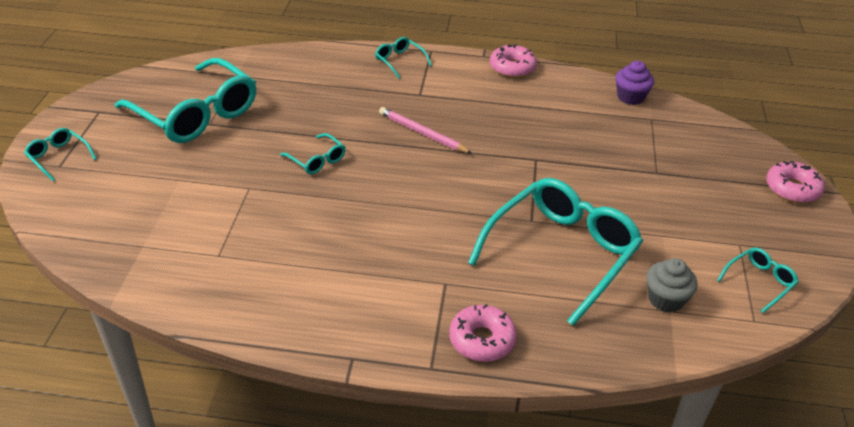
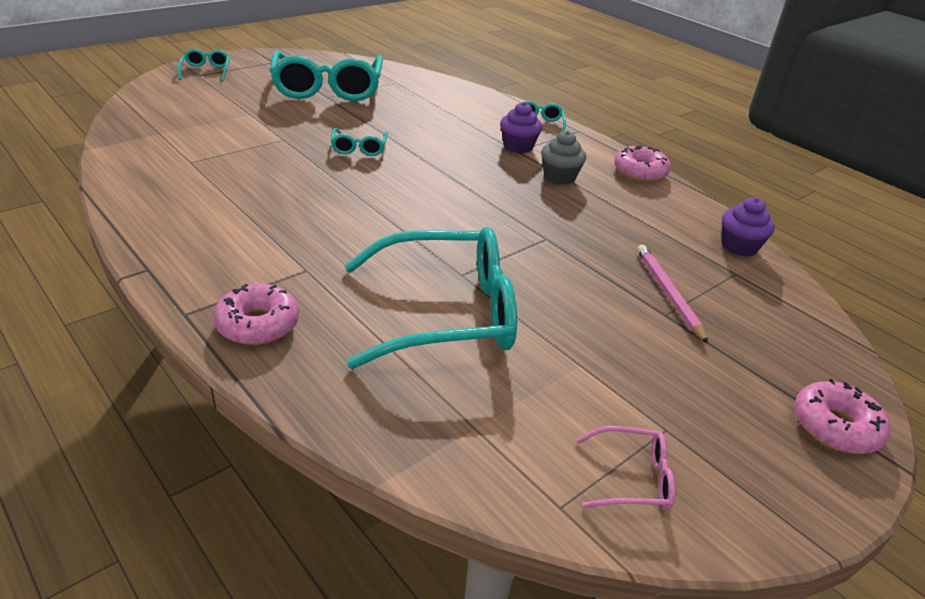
camera: 40 degrees right, 5 degrees down
pink pencil [379,107,472,153] -> pink pencil moved to [637,245,708,344]
grey cupcake [646,258,698,313] -> grey cupcake moved to [541,131,586,185]
turquoise glasses [717,248,799,313] -> pink glasses [576,426,675,510]
none -> purple cupcake [500,102,542,153]

